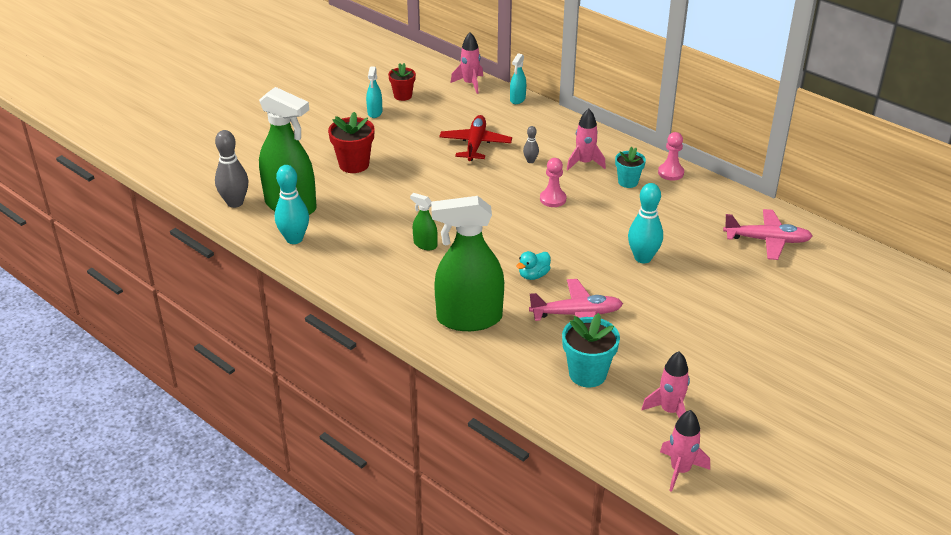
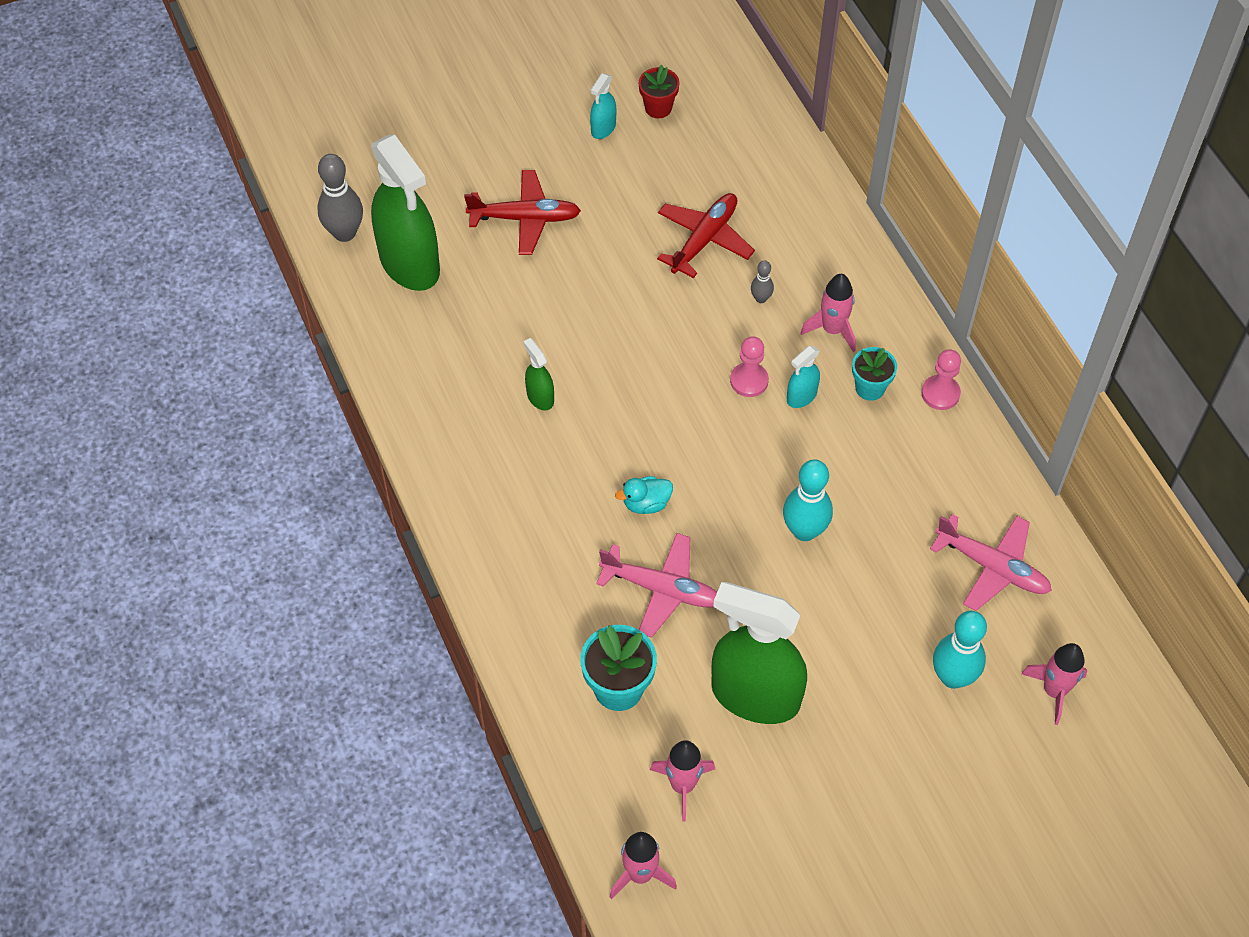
camera: 25 degrees right, 20 degrees up
turquoise bowling pin [275,165,309,244] -> turquoise bowling pin moved to [933,611,987,689]
red flower pot [328,112,374,173] -> red plane [464,170,581,255]
green spray bottle [431,196,504,331] -> green spray bottle moved to [711,582,807,724]
pink rocket [451,32,483,94] -> pink rocket moved to [1021,643,1087,725]
turquoise spray bottle [510,53,526,104] -> turquoise spray bottle moved to [787,346,820,408]

